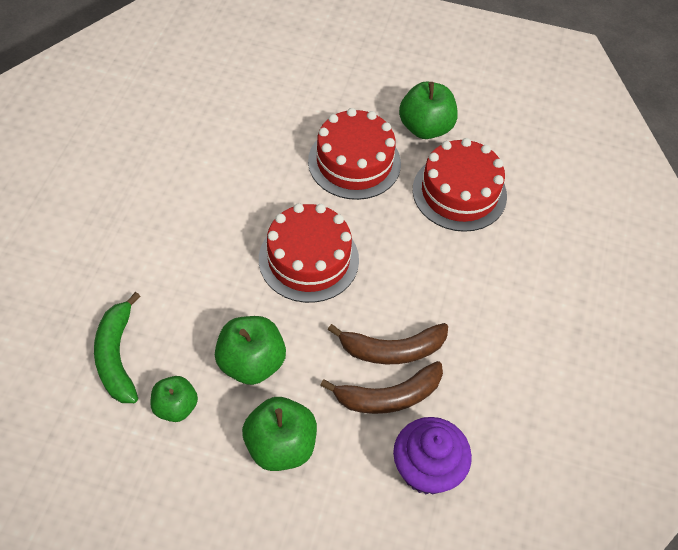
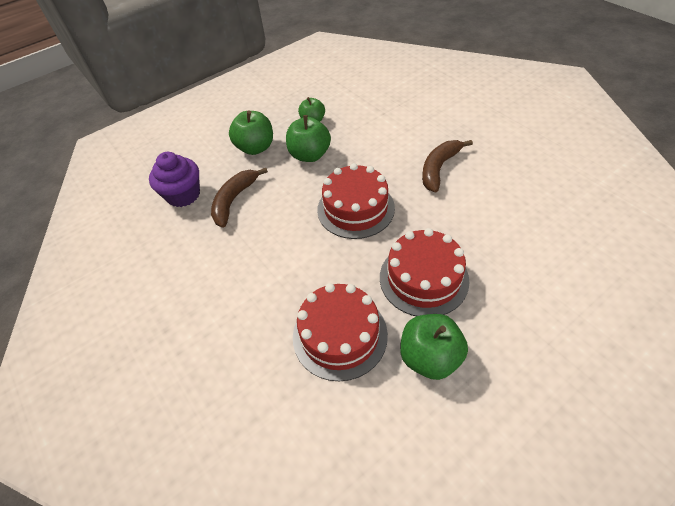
camera: 135 degrees right, 5 degrees down
green banana [94,292,141,403] -> none
brown banana [328,323,448,364] -> brown banana moved to [422,140,473,193]

